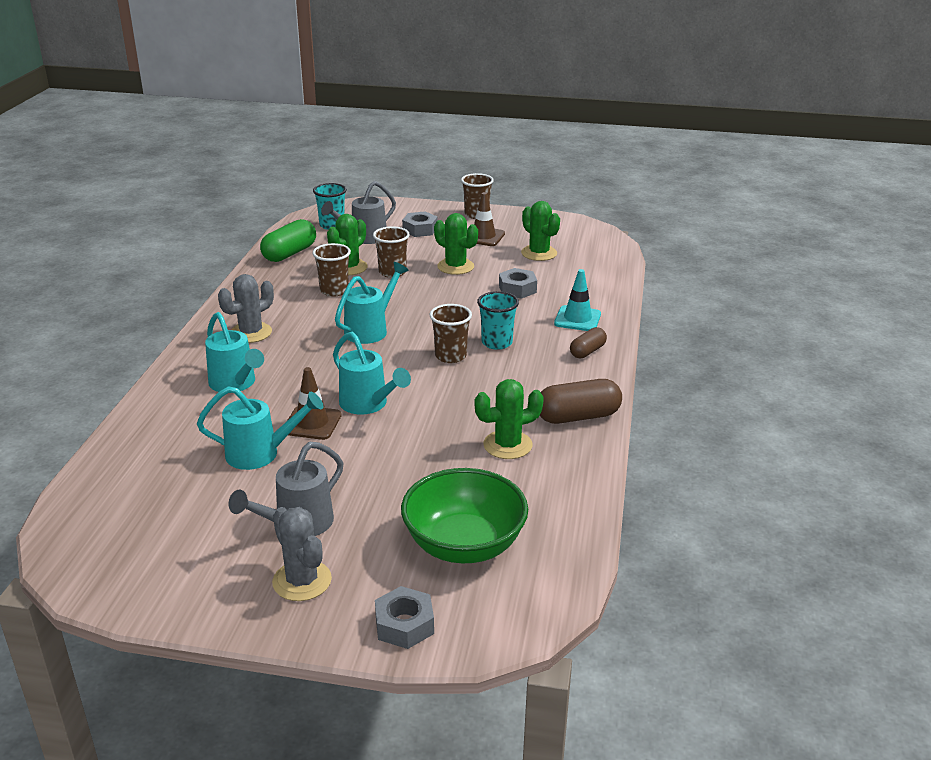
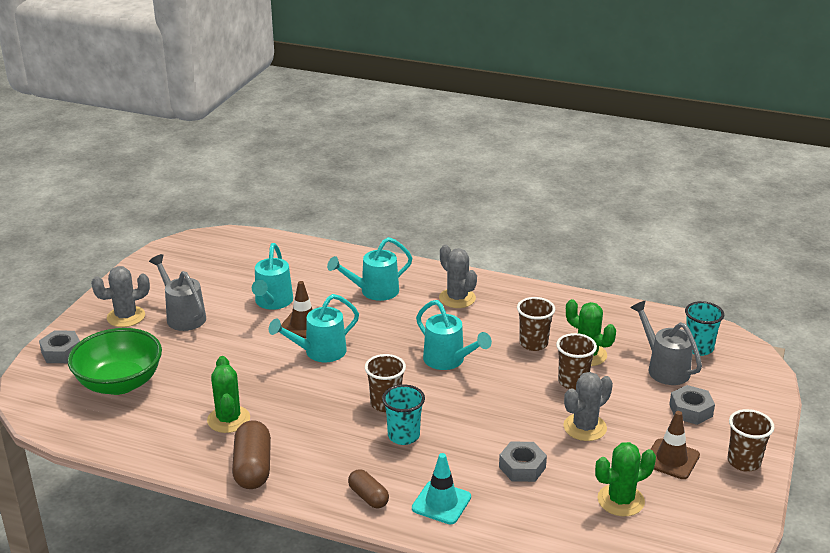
camera: 100 degrees right, 0 degrees up
green capsule [260,219,316,262] -> none
green cactus [434,213,478,275] -> grey cactus [563,372,613,441]

